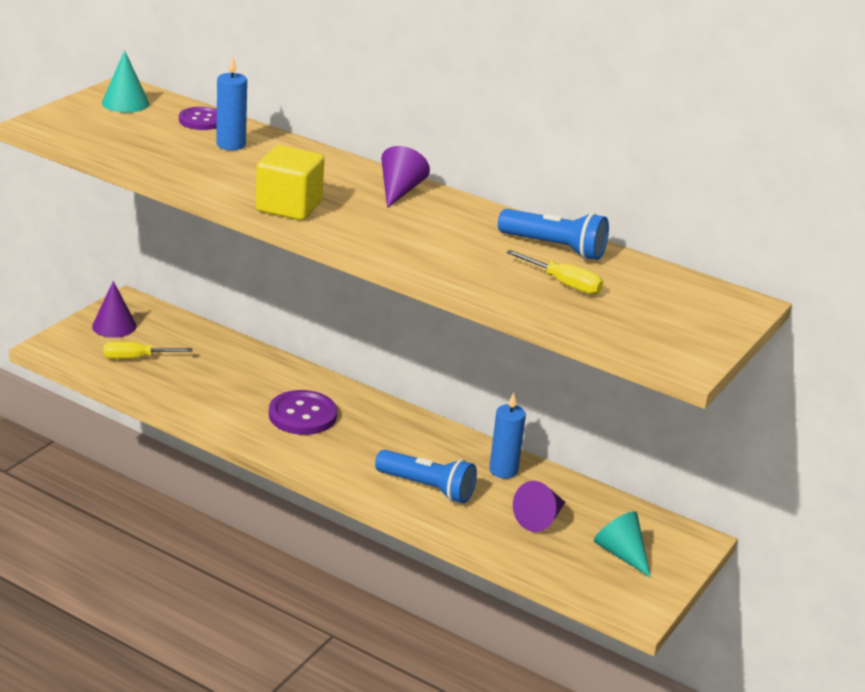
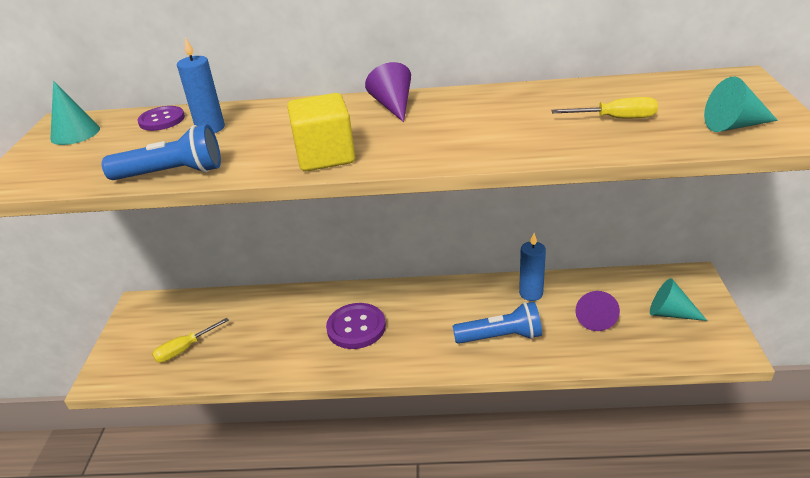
camera: 25 degrees left, 5 degrees up
purple cone [92,281,137,338] -> none
blue flashlight [498,209,609,260] -> blue flashlight moved to [102,124,221,180]
none -> turquoise cone [704,77,778,132]

